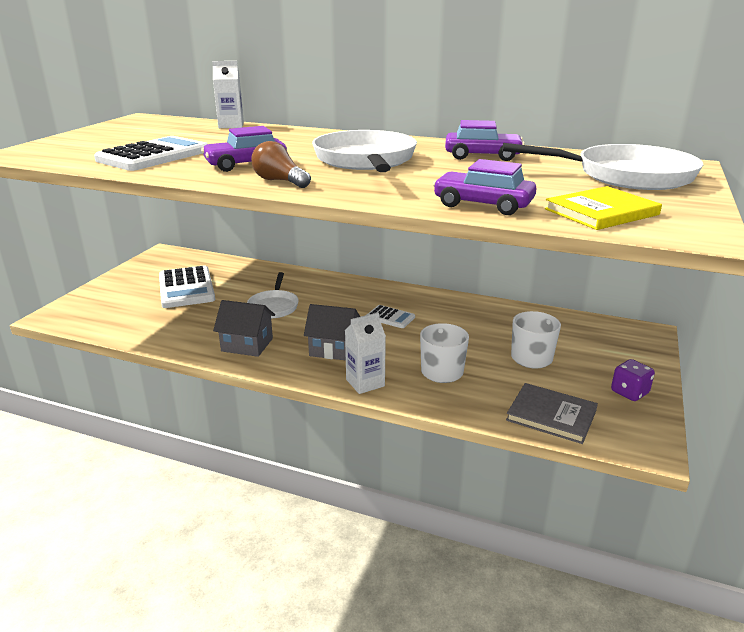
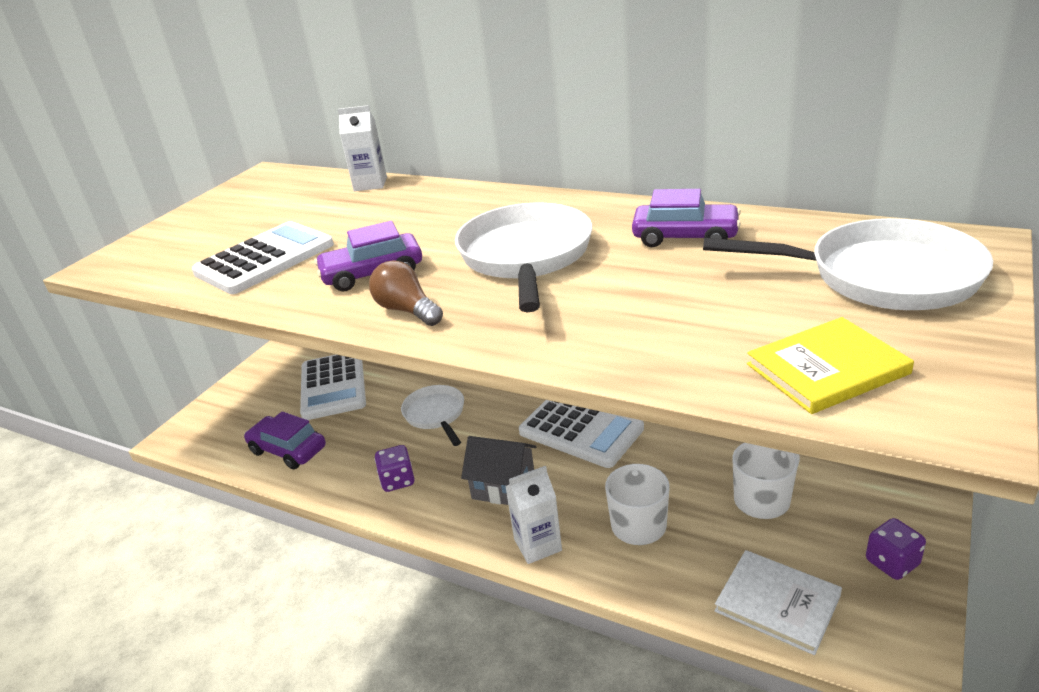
camera: 10 degrees right, 5 degrees up
grey house [213,300,275,357] -> purple dice [375,445,414,492]
white pan [247,272,299,318] -> white pan turned 150 degrees clockwise [401,385,464,446]
white calculator [367,305,415,328] -> white calculator [519,400,644,468], size x1.96
purple car [433,159,536,215] -> purple car moved to [244,411,326,469]
grey book [506,383,598,444] -> white book [715,550,842,655]

